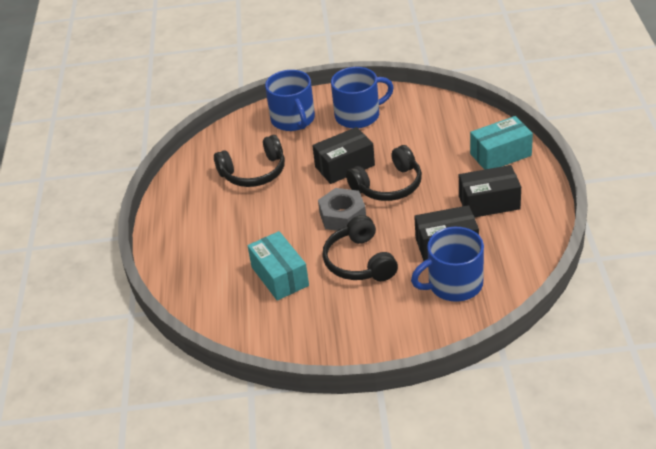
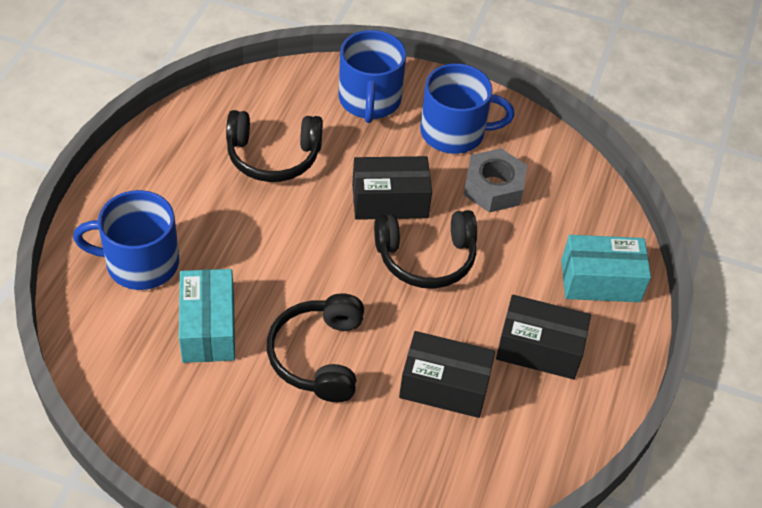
camera: 15 degrees right, 10 degrees up
grey nut [318,188,366,231] -> grey nut moved to [463,148,527,213]
blue mug [411,227,484,302] -> blue mug moved to [73,190,179,290]

